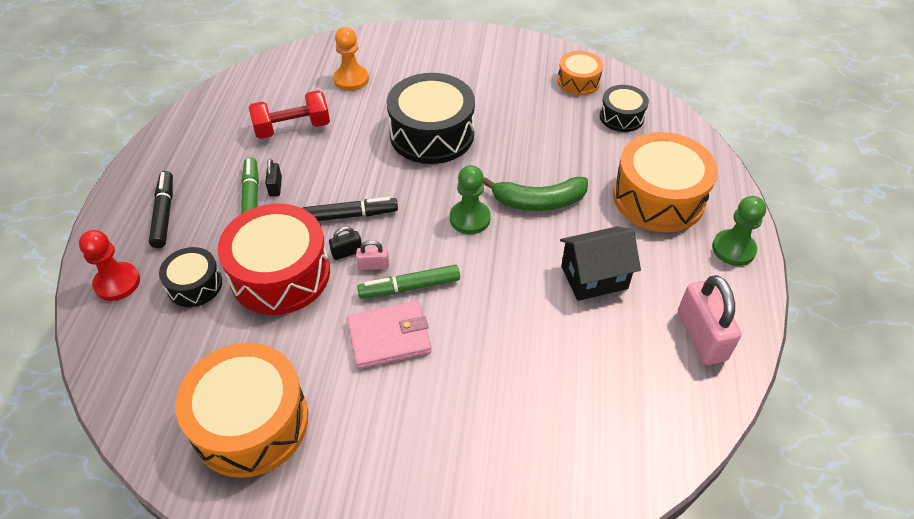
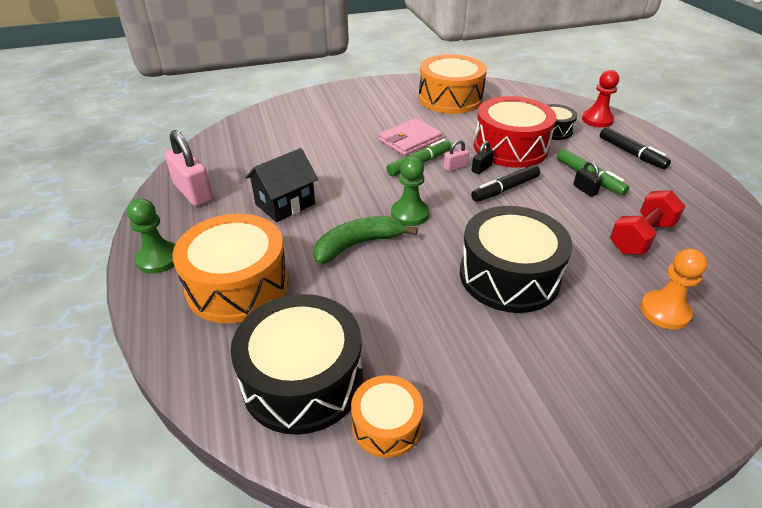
camera: 155 degrees right, 10 degrees down
black drum [600,85,649,132] -> black drum [231,294,363,435], size x1.86

